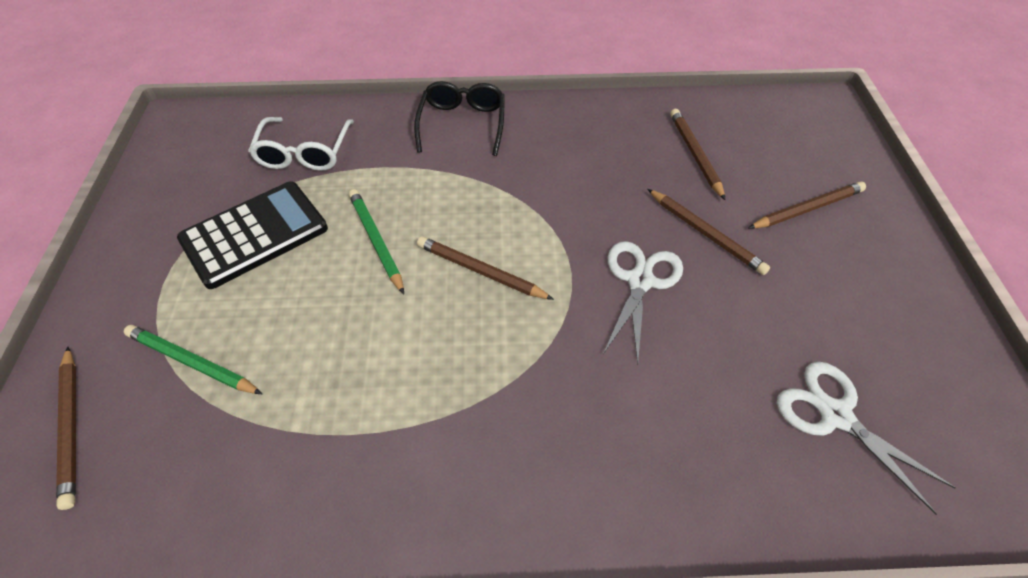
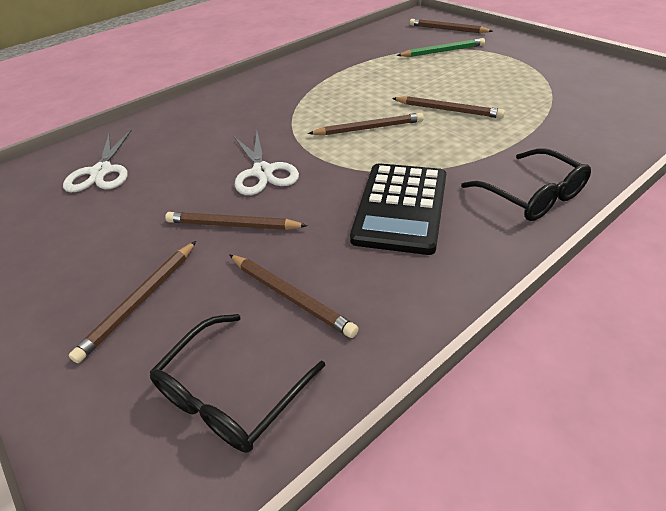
camera: 145 degrees right, 10 degrees down
black calculator [177,181,328,289] -> black calculator moved to [350,163,446,255]
white glasses [248,117,354,171] -> none
green pencil [349,189,404,294] -> brown pencil [392,96,505,118]
white scissors [777,362,956,515] -> white scissors turned 75 degrees clockwise [63,129,132,192]
none -> black glasses [150,314,325,453]

